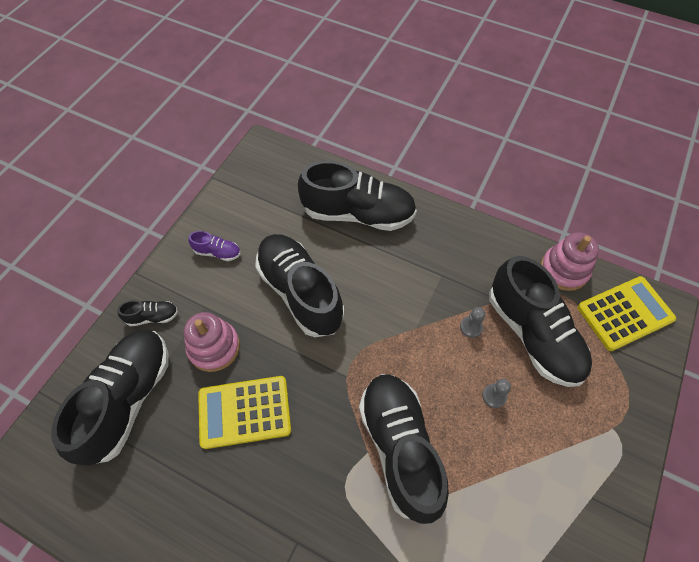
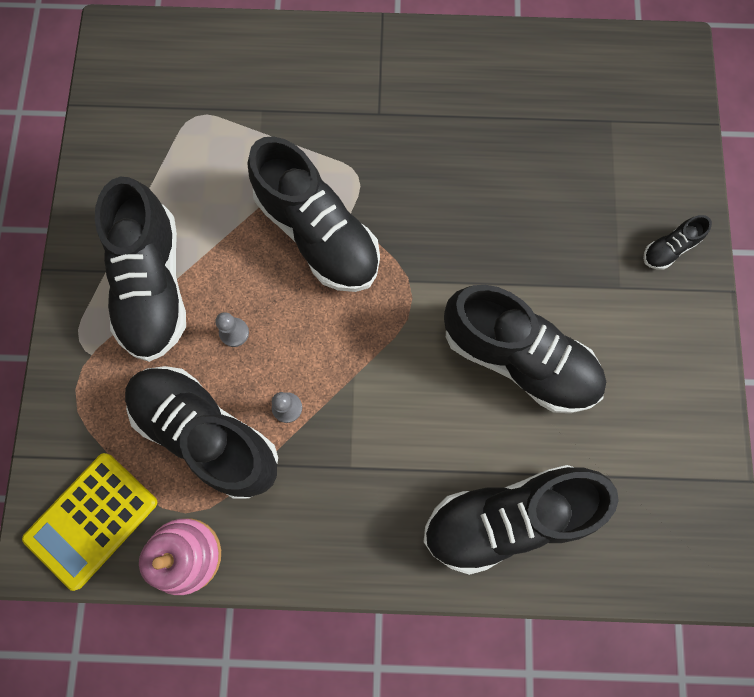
camera: 155 degrees right, 15 degrees up
black shoe [51,330,169,466] -> black shoe moved to [95,177,186,362]
pink stacking toy [184,312,240,372] -> none
purple shoe [189,231,240,261] -> none
yellow calculator [198,376,291,449] -> none

